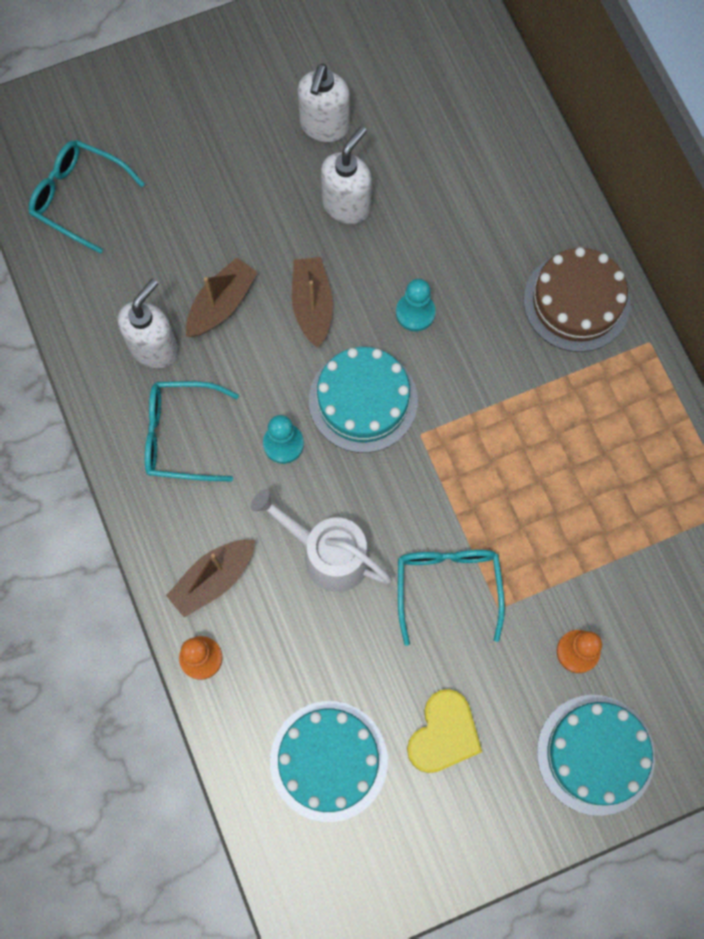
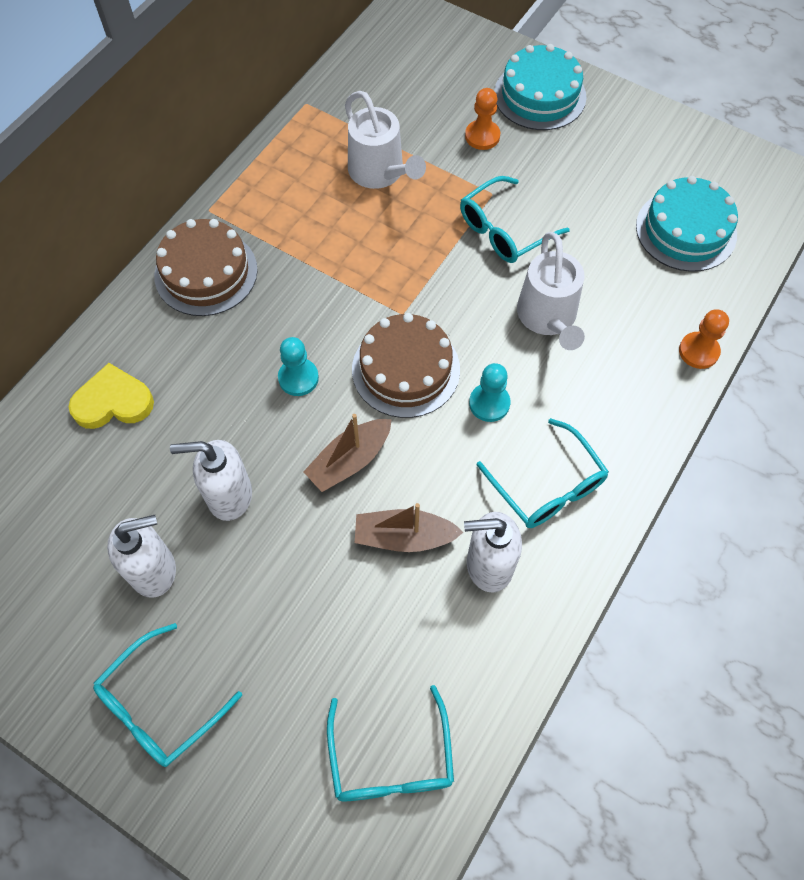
camera: 125 degrees left, 10 degrees down
brown boat [166,540,255,617] -> none
turquoise cake [309,347,418,453] -> brown cake [352,313,460,418]
yellow heart [407,689,482,773] -> yellow heart moved to [68,363,154,429]
none -> turquoise glasses [93,623,242,767]
none -> white watering can [345,91,426,189]

